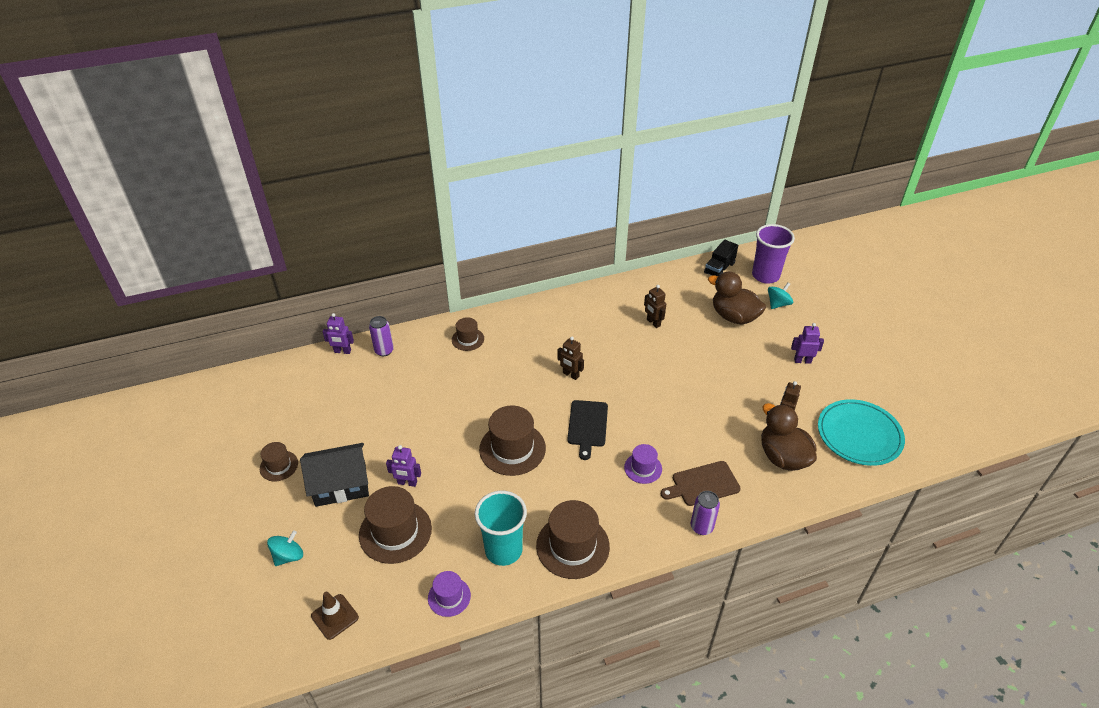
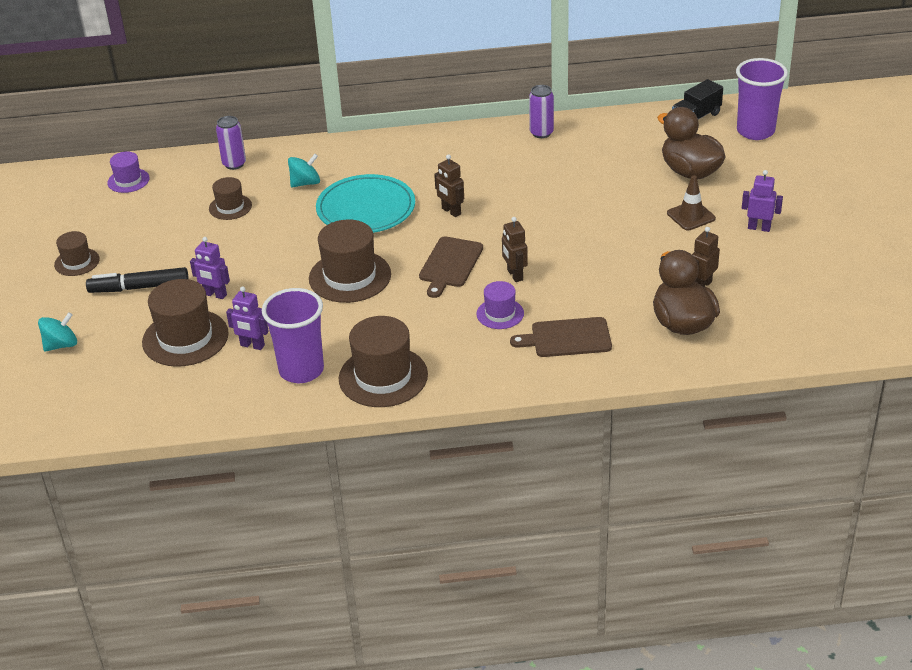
camera: 15 degrees right, 5 degrees down
black house [300,443,369,507] -> black marker [86,267,189,293]
brown traffic cone [311,592,359,640] -> brown traffic cone moved to [667,175,716,231]
purple robot [322,313,354,354] -> purple robot moved to [226,287,269,350]
purple hat [428,571,471,617] -> purple hat moved to [107,151,150,193]
brown hat [452,317,484,351] -> brown hat moved to [209,177,252,220]
turquoise cup [475,491,527,566] -> purple cup [262,288,324,383]
black cutting board [567,400,608,460] -> brown cutting board [419,236,483,298]
brown robot [644,285,666,328] -> brown robot moved to [502,217,528,282]
purple can [691,491,720,535] -> purple can moved to [529,85,554,138]
turquoise spinning top [768,283,793,309] -> turquoise spinning top moved to [288,154,320,188]
turquoise plate [818,399,905,466] -> turquoise plate moved to [316,174,415,233]

